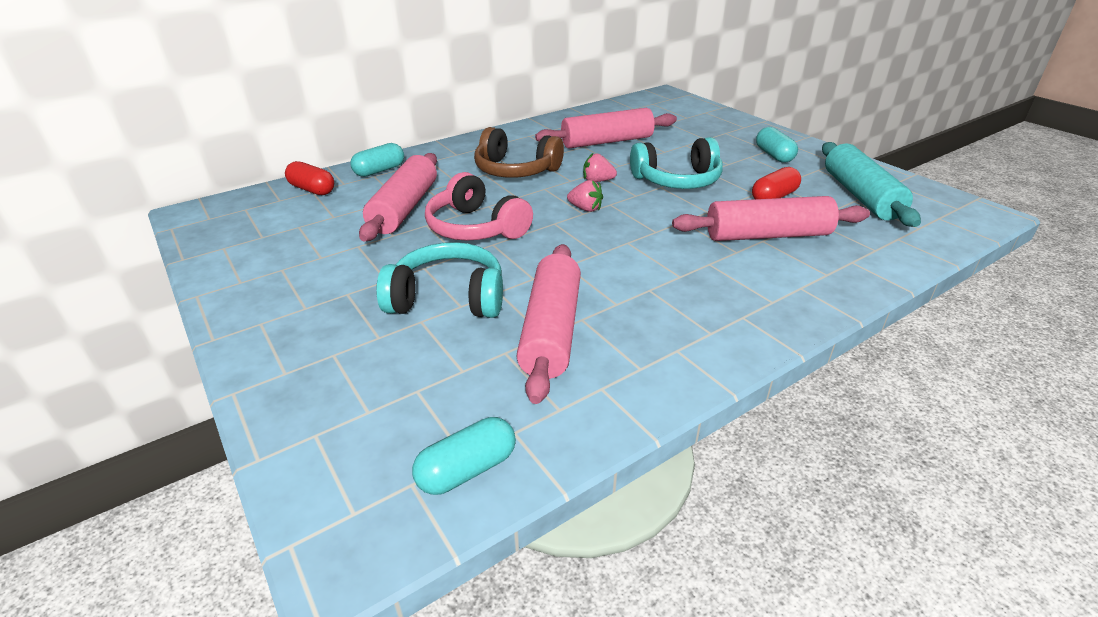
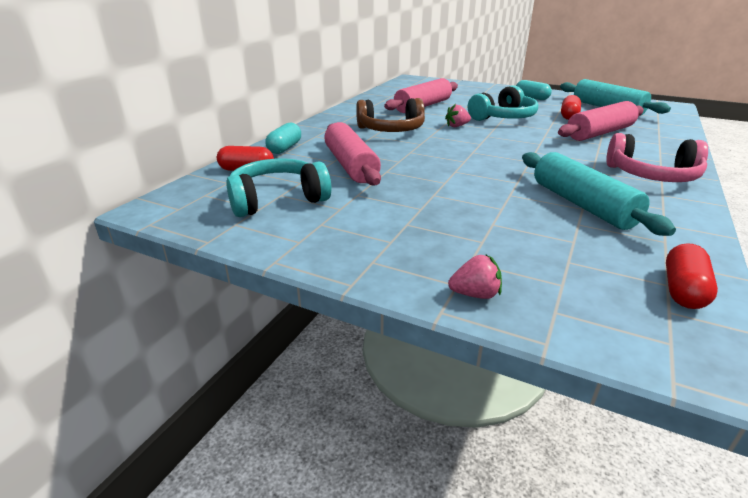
camera: 30 degrees left, 5 degrees down
turquoise headphones [376,242,503,318] -> turquoise headphones moved to [226,158,331,217]
turquoise capsule [412,417,516,495] -> red capsule [666,243,718,309]
pink headphones [425,172,533,241] -> pink headphones moved to [606,133,708,182]
pink rolling pin [516,244,581,404] -> turquoise rolling pin [522,152,676,236]
pink strawberry [567,180,603,212] -> pink strawberry moved to [448,255,502,299]

